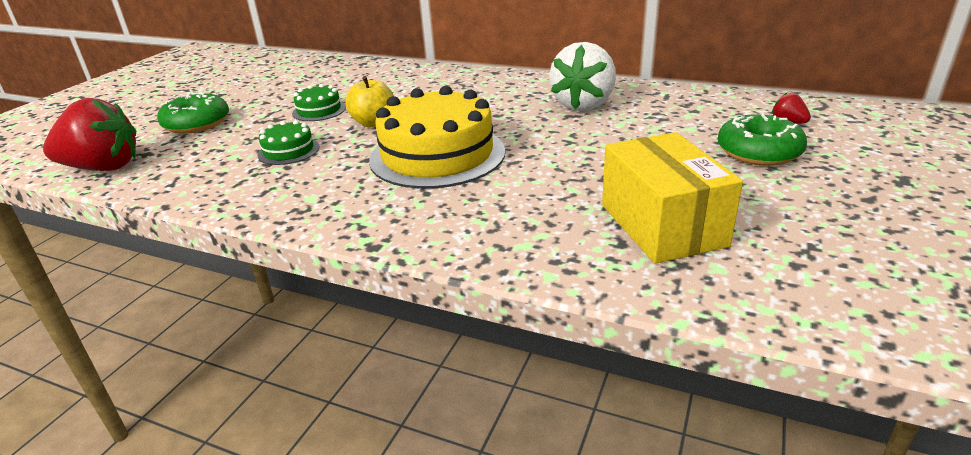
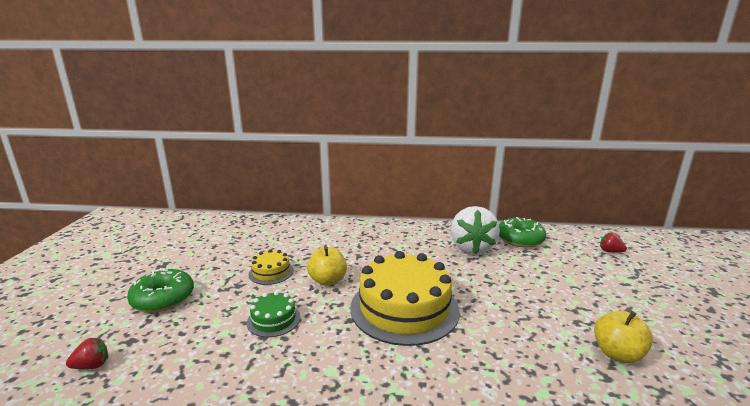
camera: 20 degrees left, 10 degrees down
red strawberry [43,98,136,171] -> red strawberry [66,337,108,369], size x0.43
green cake [292,84,346,121] -> yellow cake [249,249,294,285]
yellow box [602,132,743,264] -> yellow apple [594,311,653,363]
green donut [717,113,807,166] -> green donut moved to [499,217,546,248]

